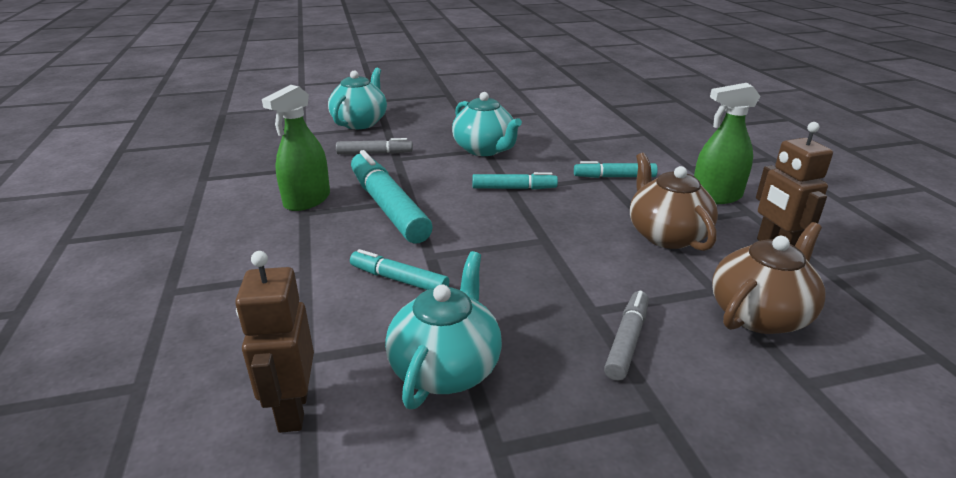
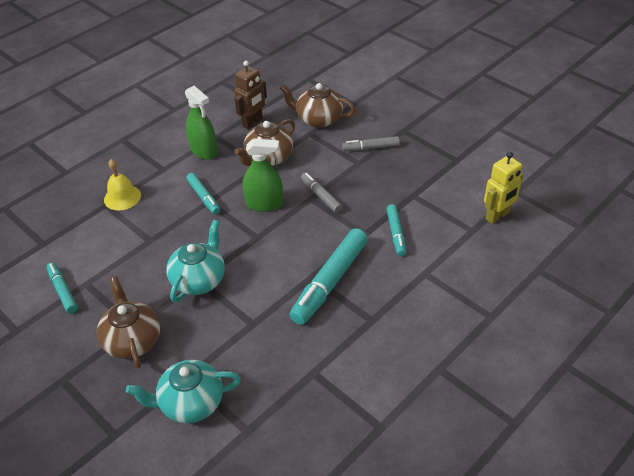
camera: 120 degrees left, 15 degrees up
brown robot [235,251,314,433] -> yellow robot [484,152,524,224]
green spray bottle [262,85,330,211] -> green spray bottle moved to [243,138,283,212]
grey marker [336,138,413,154] -> grey marker moved to [301,173,343,213]
turquoise teapot [385,251,502,409] -> none
turquoise marker [472,172,558,190] -> turquoise marker moved to [47,263,78,314]
none -> brown teapot [97,276,160,368]
none -> yellow bell [104,159,141,210]

